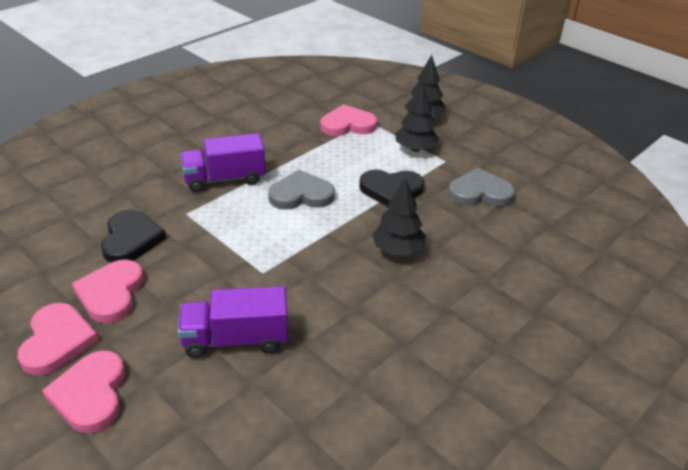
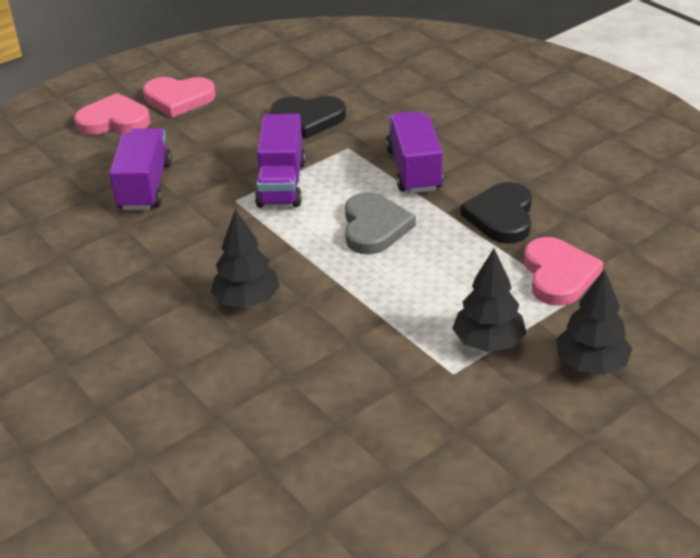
camera: 100 degrees right, 0 degrees up
pink heart [72,260,144,323] -> none
black heart [359,170,425,207] -> black heart moved to [460,182,532,244]
grey heart [448,168,515,207] -> none
none -> purple truck [255,114,306,208]

